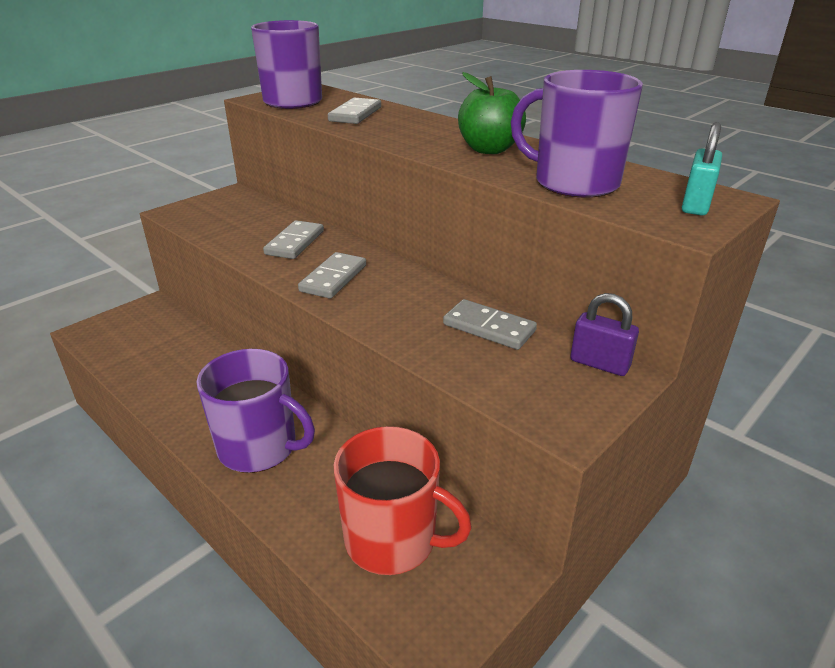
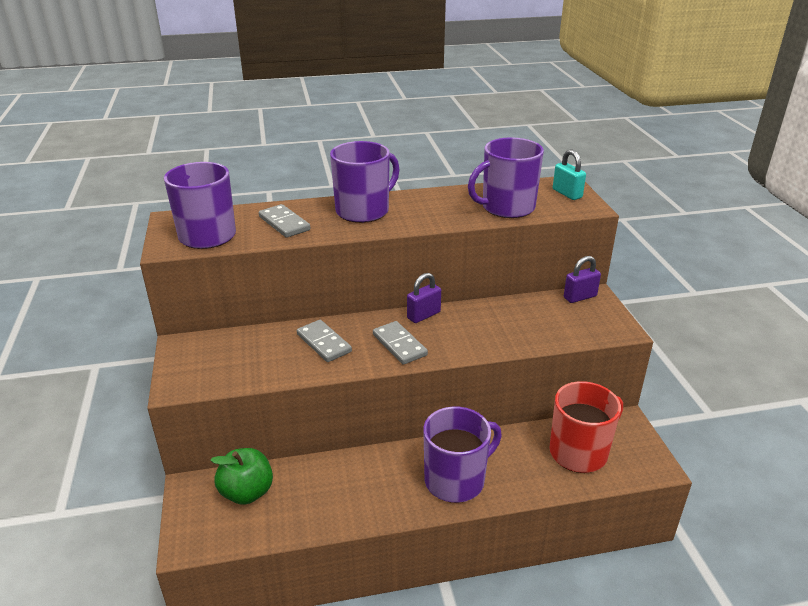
camera: 55 degrees left, 0 degrees up
grey domino [443,299,537,350] -> none
green apple [458,72,526,154] -> green apple moved to [210,448,273,505]
none -> purple mug [330,141,400,223]
none -> purple padlock [407,273,441,323]

